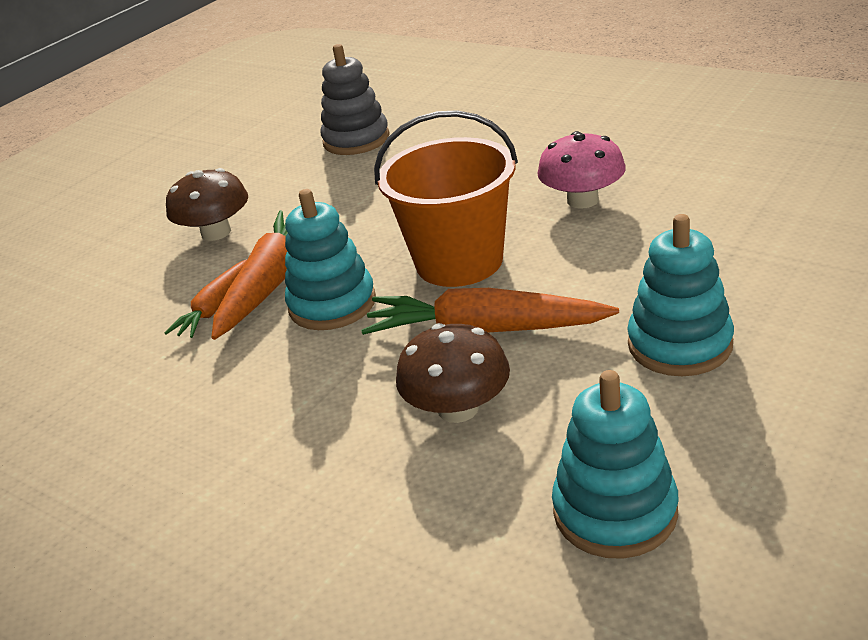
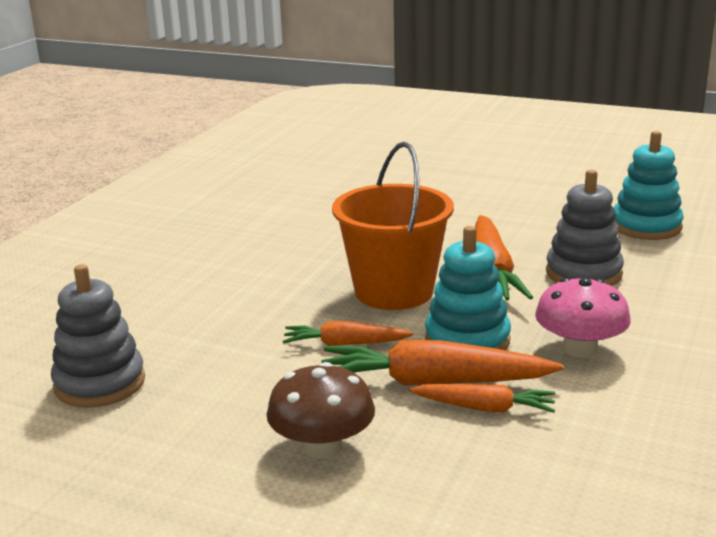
camera: 105 degrees left, 10 degrees down
brown mushroom [396,323,510,423] -> grey stacking toy [546,170,624,286]
pink mushroom [537,131,626,209] -> pink mushroom moved to [535,278,631,358]
turquoise stacking toy [627,214,734,376] -> none
none -> orange carrot [283,321,413,346]

